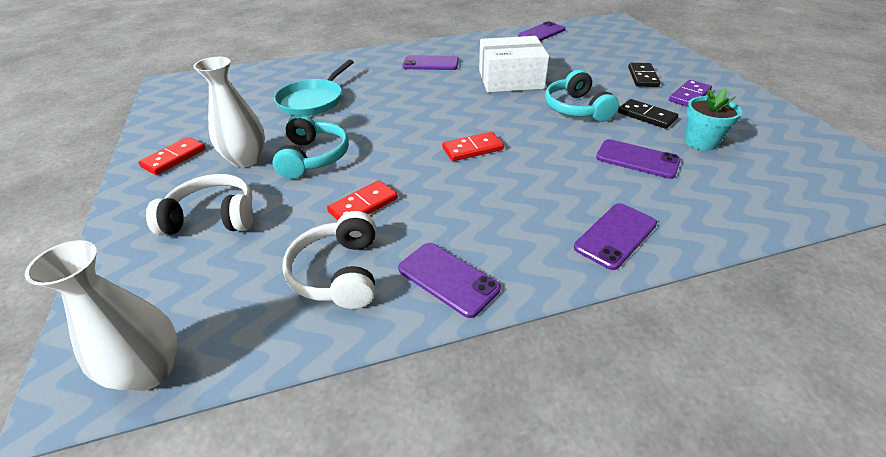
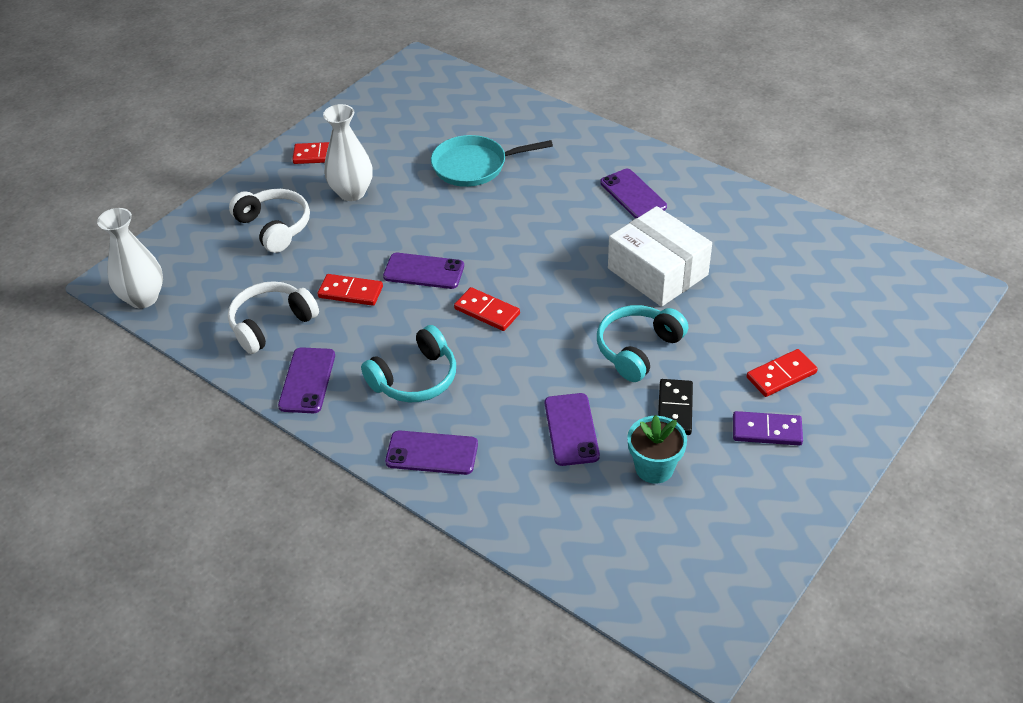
camera: 55 degrees right, 5 degrees up
turquoise headphones [273,114,349,179] -> turquoise headphones moved to [361,325,456,402]
purple phone [518,21,566,41] -> purple phone moved to [383,253,464,289]
black domino [628,63,661,87] -> red domino [747,349,818,397]

